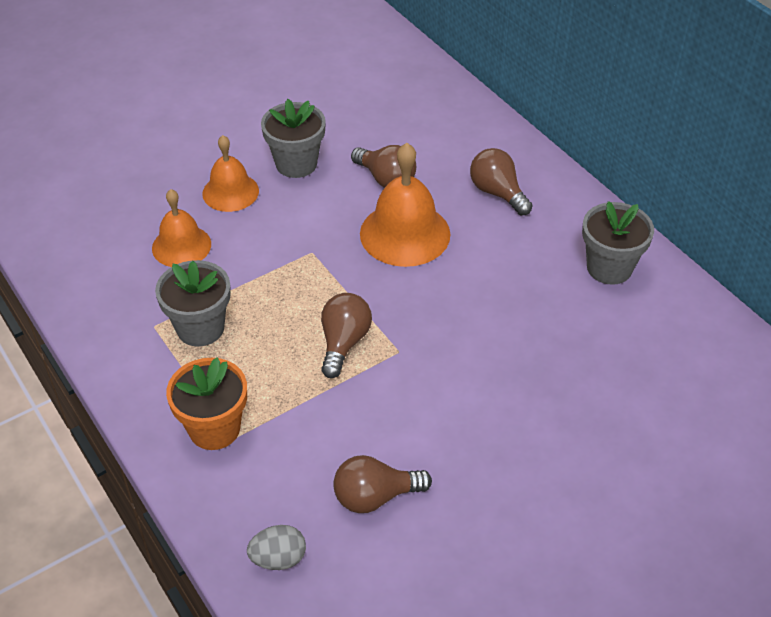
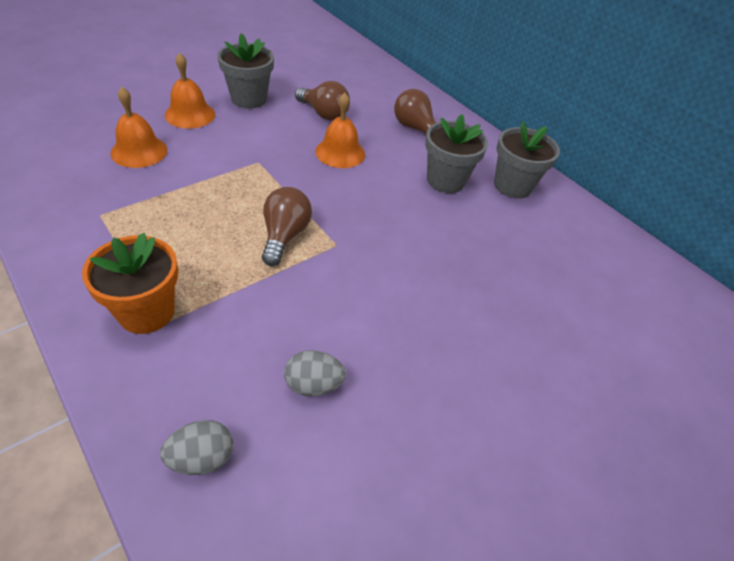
camera: 10 degrees left, 0 degrees up
grey flower pot [155,260,231,347] -> grey flower pot moved to [425,114,488,193]
brown light bulb [333,455,432,513] -> grey egg [284,350,346,397]
orange bell [360,143,451,267] -> orange bell [315,93,365,168], size x0.65

